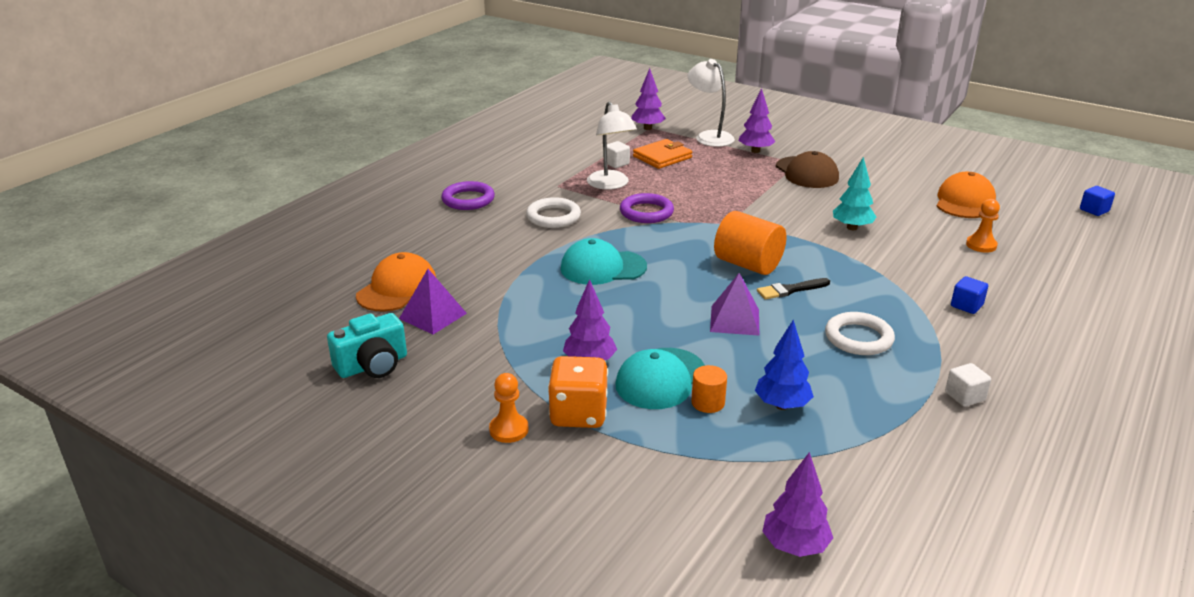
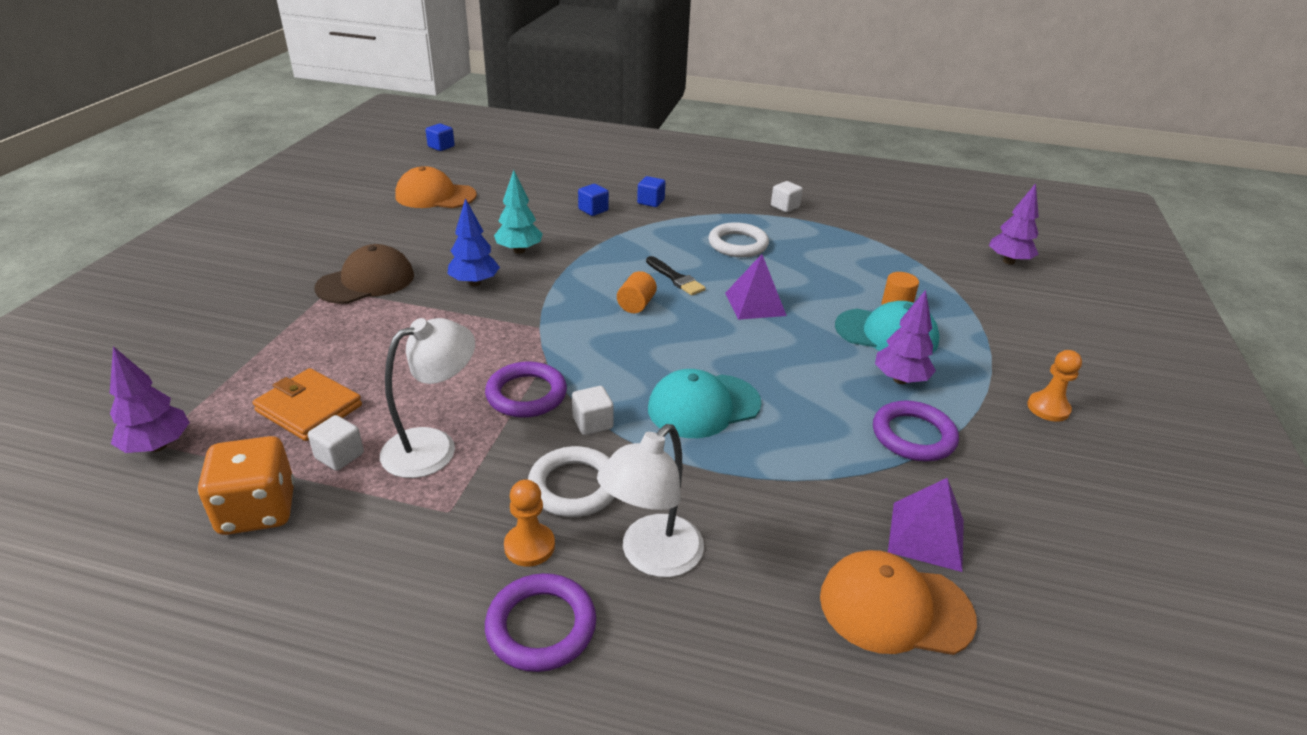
camera: 110 degrees left, 5 degrees up
turquoise camera [327,313,407,378] -> none
orange dice [548,356,608,428] -> orange dice moved to [198,436,295,535]
turquoise cap [561,238,647,285] -> turquoise cap turned 90 degrees clockwise [648,369,762,438]
white lamp [687,59,735,147] -> white lamp moved to [597,424,704,577]
orange cylinder [714,211,786,275] -> orange cylinder [617,271,657,313], size x0.53
purple tree [738,88,775,153] -> none
blue tree [755,320,814,410] -> blue tree moved to [448,198,500,286]
orange pawn [966,199,1000,253] -> orange pawn moved to [504,480,555,567]
none -> white cube [572,386,614,435]
none -> blue cube [578,184,609,216]
none -> purple ring [873,401,959,461]

